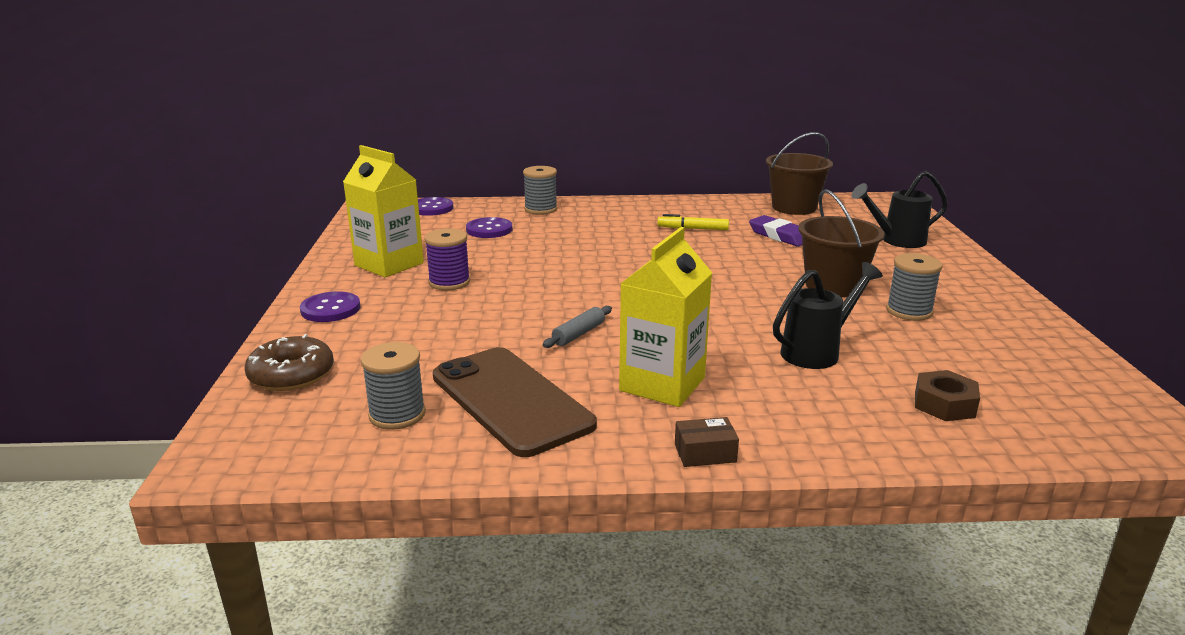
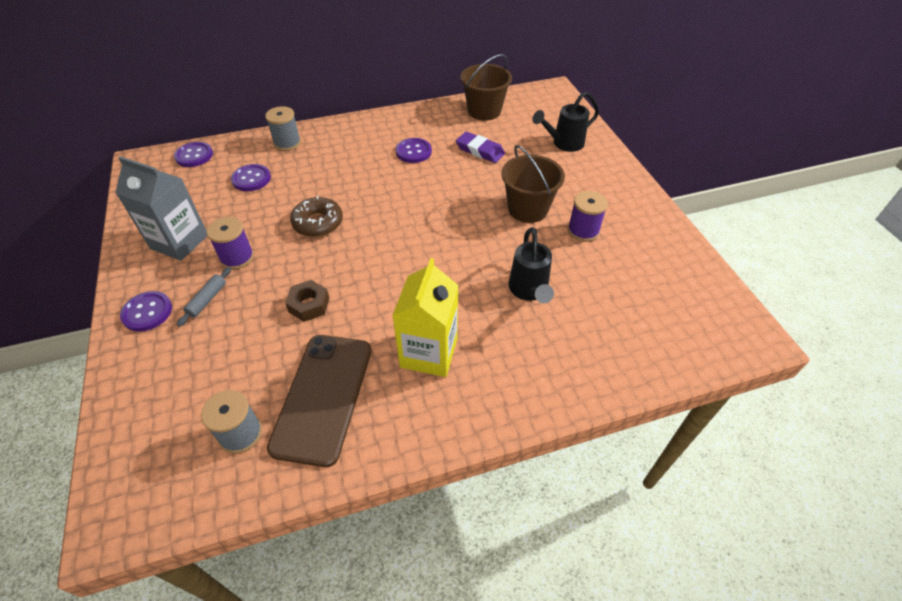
camera: 15 degrees left, 25 degrees up
brown donut [245,334,334,391] -> brown donut moved to [290,196,343,237]
yellow carton [343,145,424,277] -> grey carton [115,156,207,261]
brown phone [433,347,597,457] -> brown phone turned 60 degrees clockwise [267,335,371,467]
grey rolling pin [543,306,612,348] -> grey rolling pin moved to [177,267,231,327]
yellow marker [657,214,729,230] -> purple button [396,138,432,163]
brown box [675,417,739,467] -> none
black watering can [773,262,883,369] -> black watering can turned 135 degrees clockwise [508,227,554,303]
grey spool [886,253,943,321] -> purple spool [568,191,608,242]
brown nut [915,370,980,421] -> brown nut moved to [285,280,329,322]

